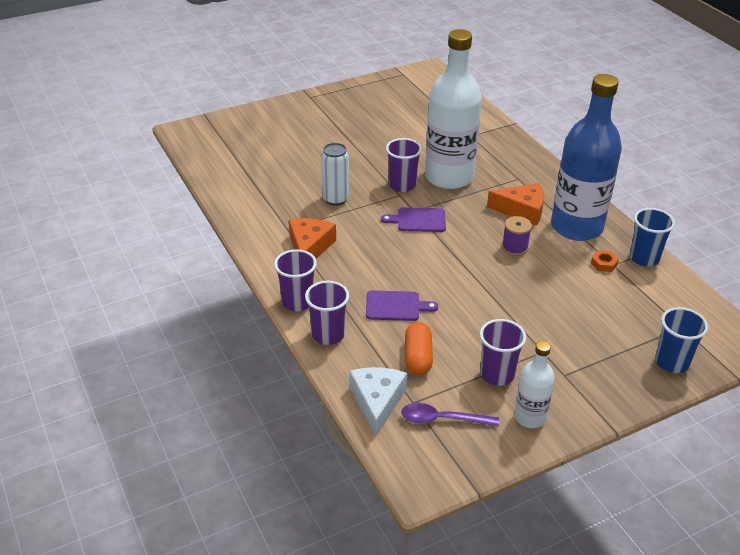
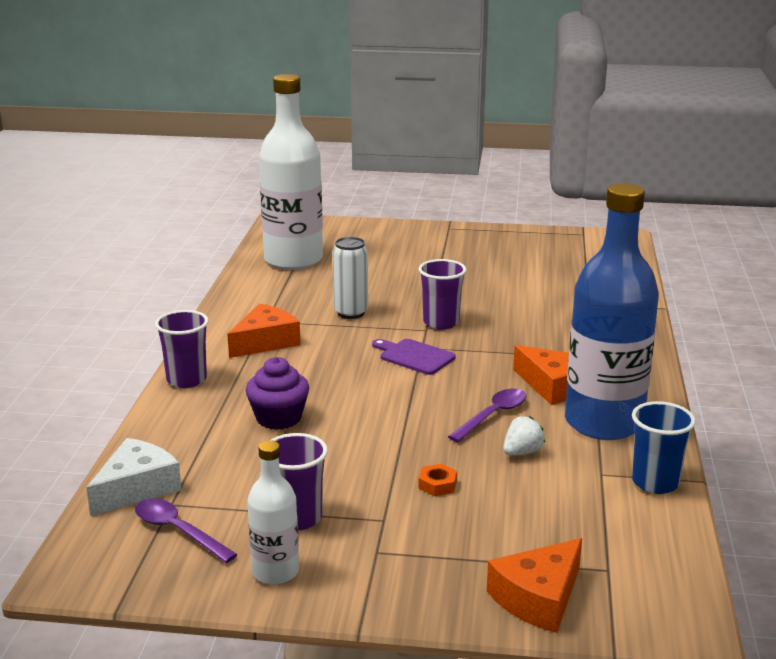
camera: 35 degrees right, 15 degrees down
purple cup [305,281,349,345] -> none
purple cutting board [366,290,438,321] -> purple cupcake [246,357,309,430]
orange capsule [405,322,433,375] -> none
white bottle [425,29,482,189] -> white bottle moved to [259,74,323,270]
purple spool [502,216,532,256] -> purple spoon [448,389,527,442]
orange nut [591,250,619,272] -> orange nut moved to [418,464,457,496]
blue cup [655,307,708,373] -> orange cheese [487,538,582,633]
none -> white strawberry [503,416,545,456]

